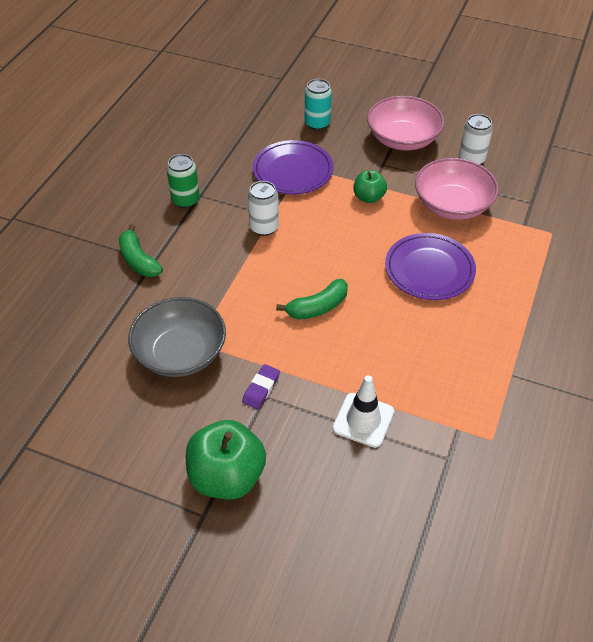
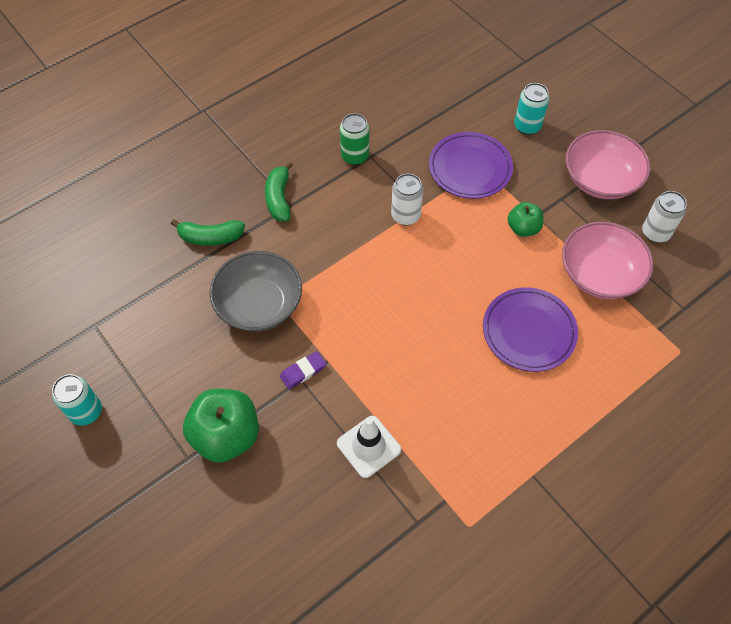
camera: 30 degrees right, 10 degrees up
green banana [276,279,348,320] -> green banana moved to [171,219,245,246]
none -> turquoise can [52,374,102,426]

